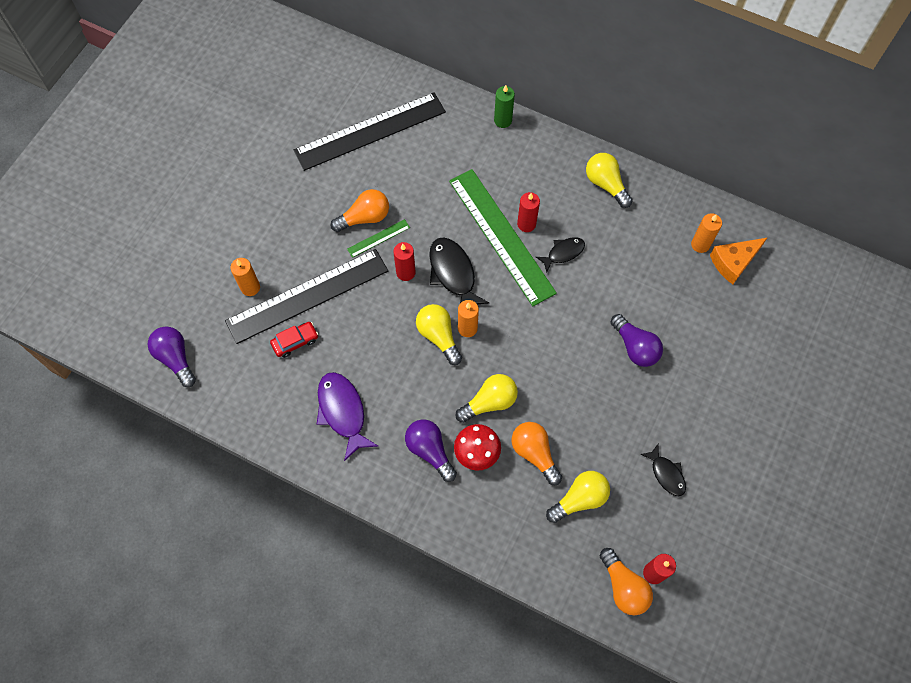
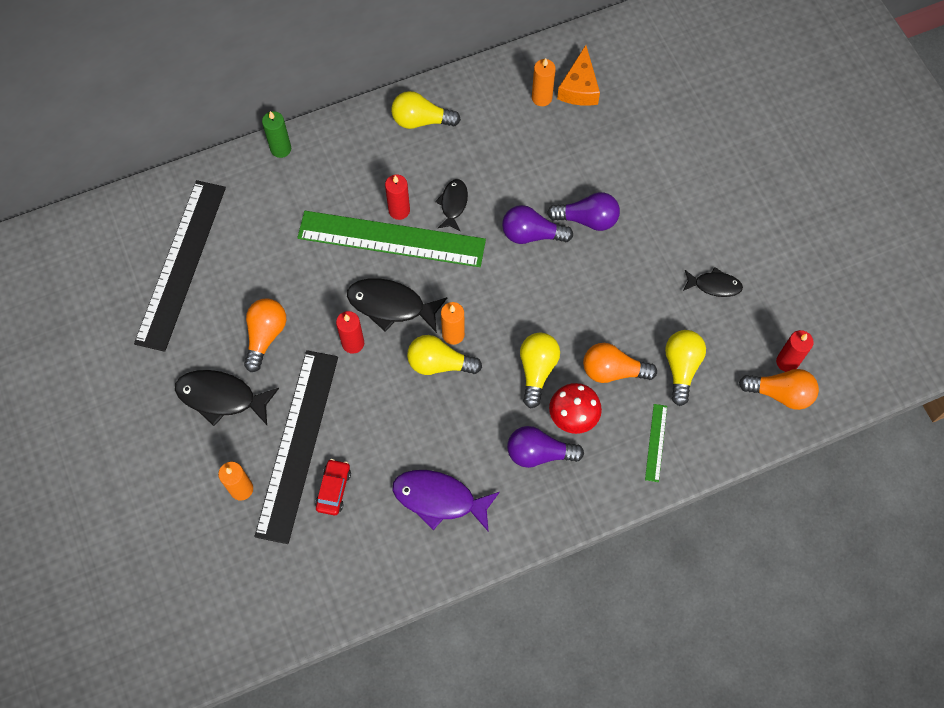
camera: 50 degrees left, 0 degrees up
purple light bulb [148,326,196,387] -> purple light bulb moved to [502,205,573,244]
green ruler [347,219,410,258] -> green ruler moved to [645,404,667,482]
none -> black fish [175,370,279,426]

